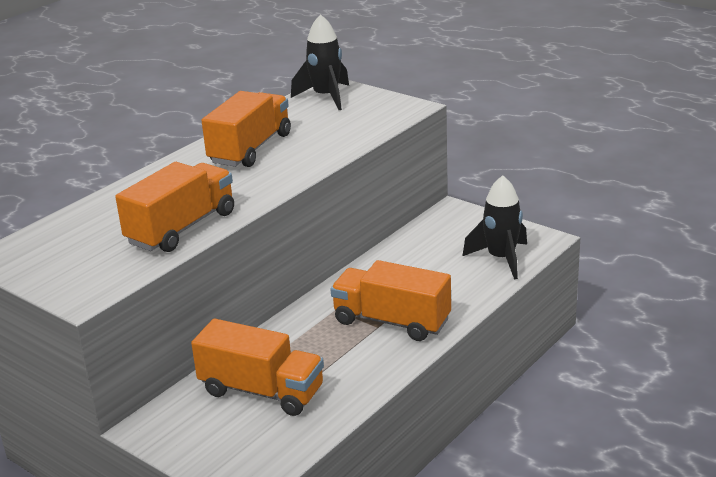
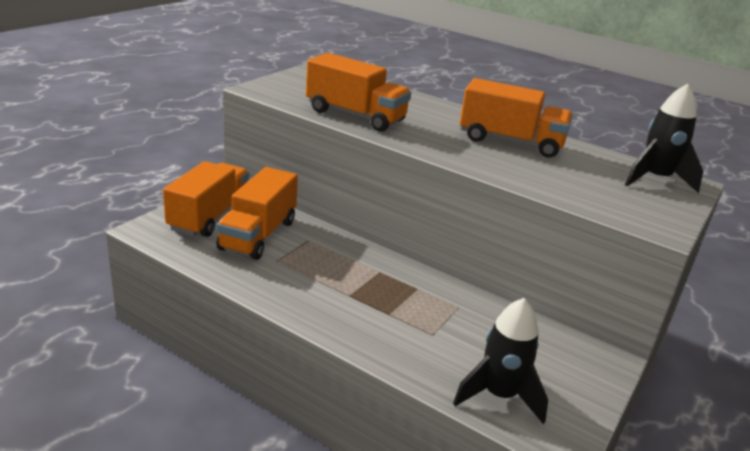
camera: 80 degrees right, 0 degrees up
orange truck [331,260,451,341] -> orange truck moved to [163,161,249,237]

